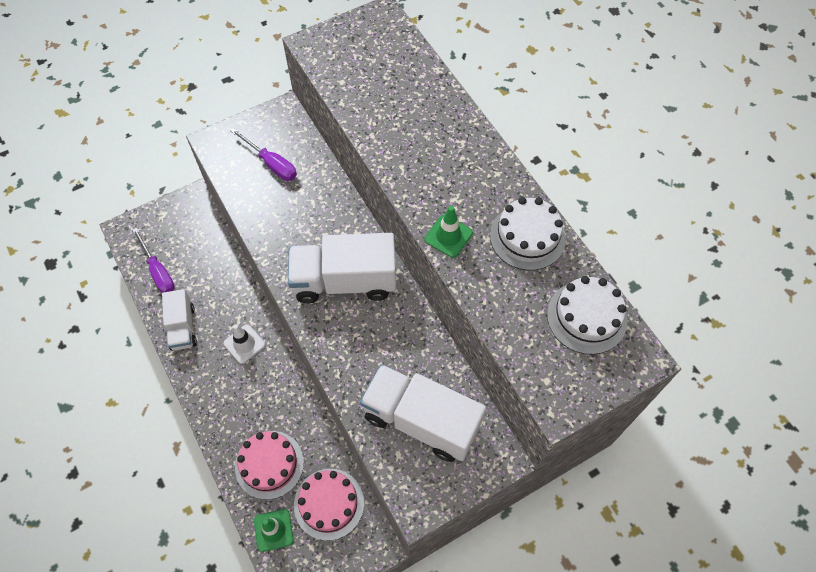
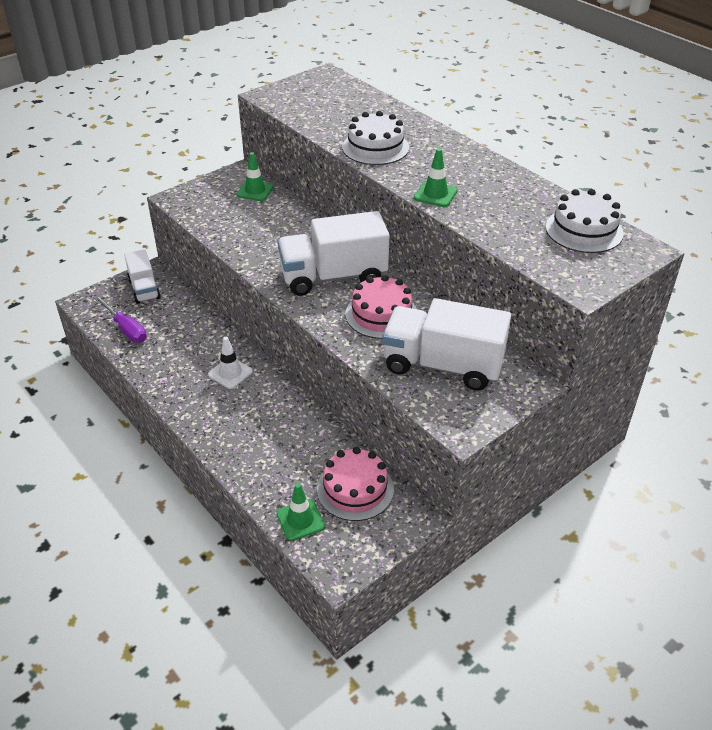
camera: 10 degrees left, 20 degrees down
white truck [162,289,197,351] -> white truck moved to [124,249,161,304]
purple screwdriver [231,128,297,181] -> none
pink cake [235,431,304,500] -> pink cake moved to [346,275,417,339]
white cake [490,197,566,270] -> white cake moved to [342,111,409,165]
none -> green traffic cone [236,152,274,201]

